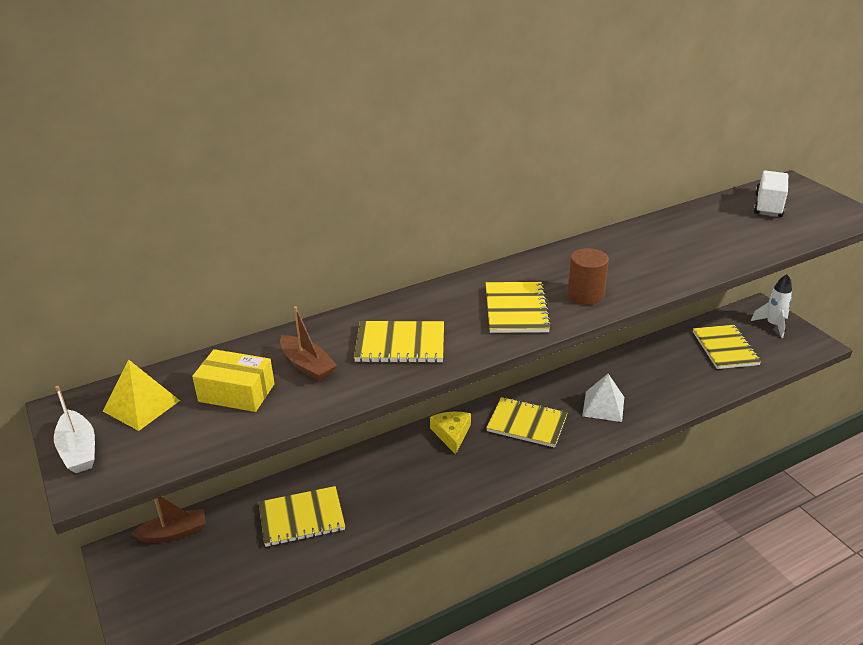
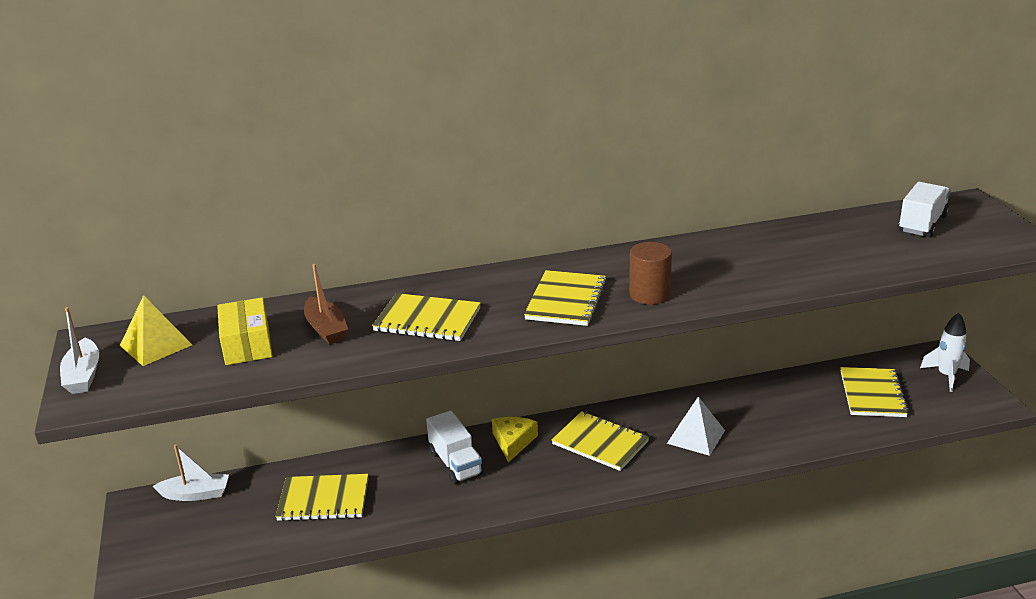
camera: 15 degrees right, 5 degrees down
brown boat [131,497,206,543] -> white boat [153,444,229,501]
yellow box [192,349,275,412] -> yellow box turned 45 degrees clockwise [217,297,272,365]
none -> white truck [426,411,484,484]

